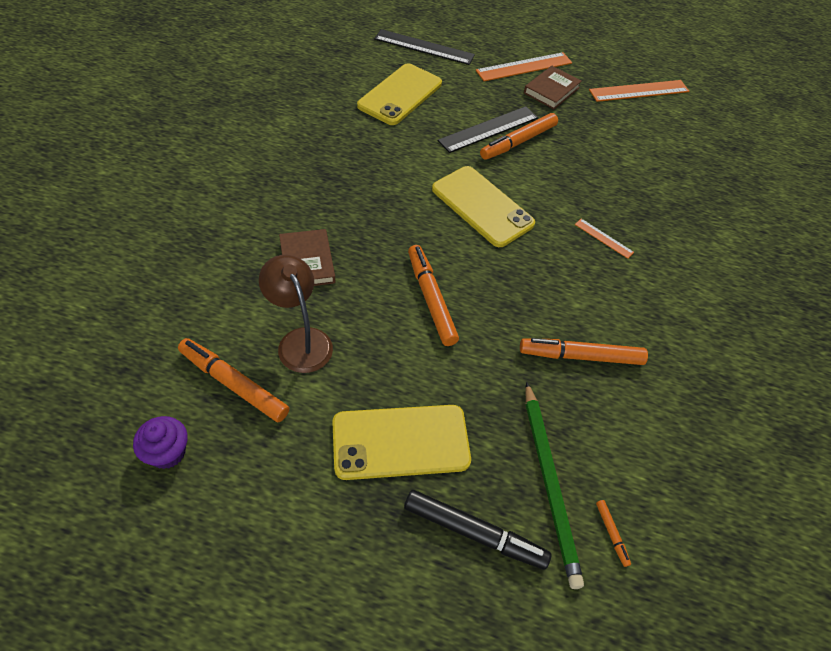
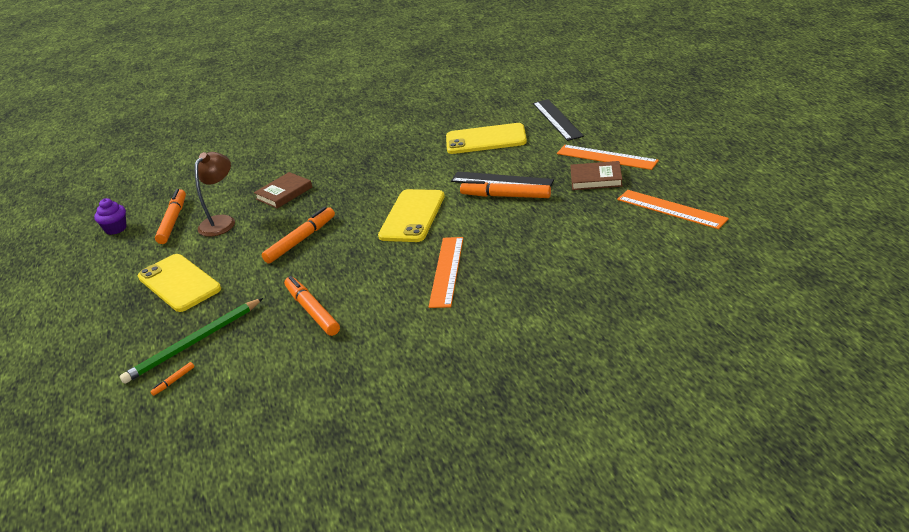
camera: 65 degrees right, 20 degrees down
black marker [404,490,551,570] -> none
orange ruler [575,219,634,259] -> orange ruler [429,237,463,308], size x1.98

